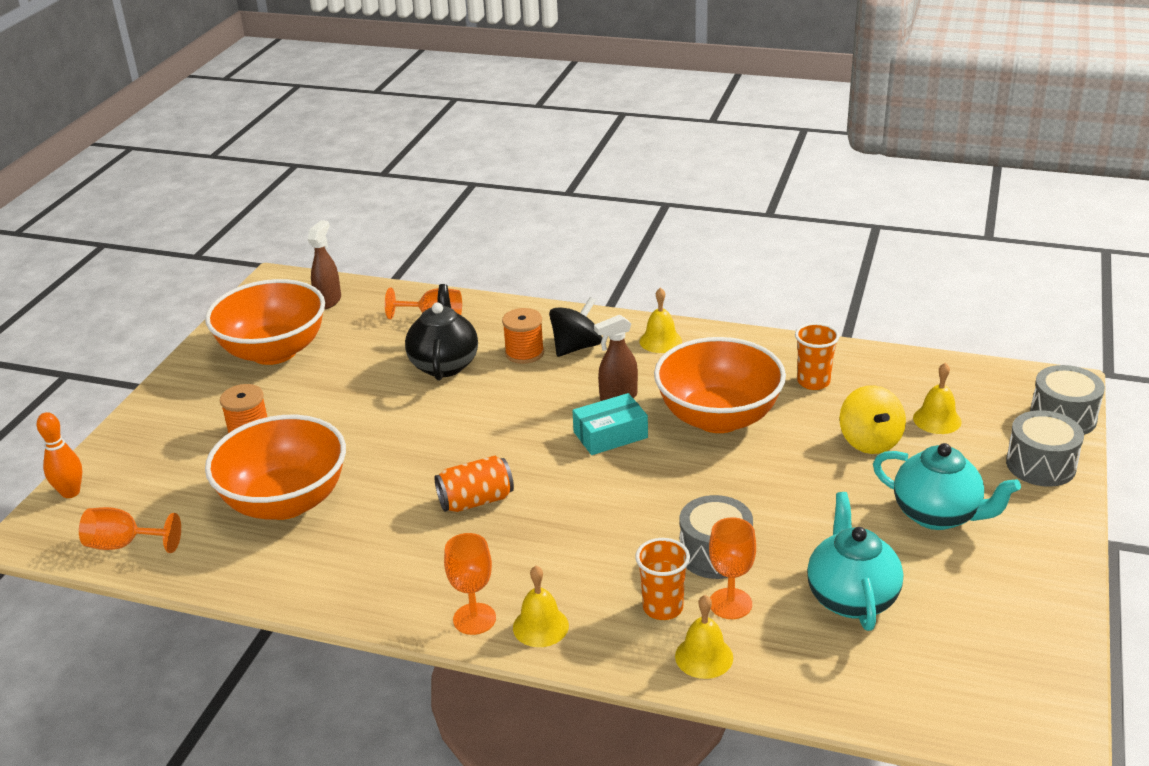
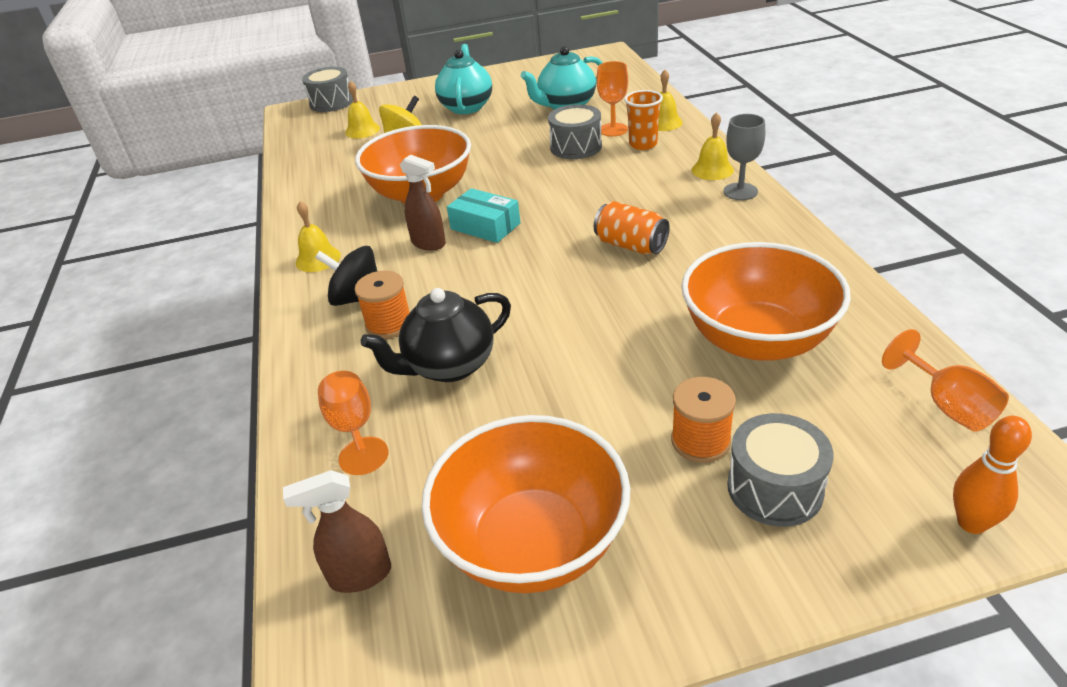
camera: 120 degrees left, 5 degrees up
orange goblet [444,533,496,635] -> grey goblet [723,114,765,200]
orange cup [795,323,839,390] -> none
grey drum [1006,410,1084,487] -> grey drum moved to [727,413,834,527]

